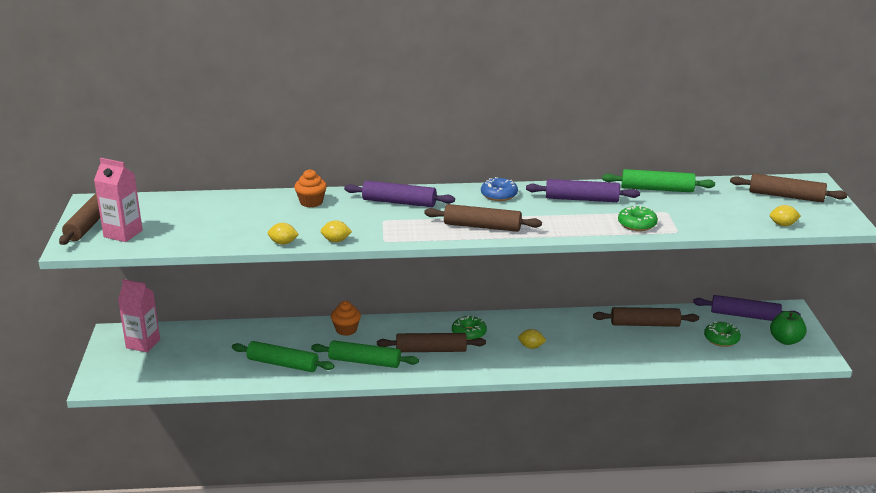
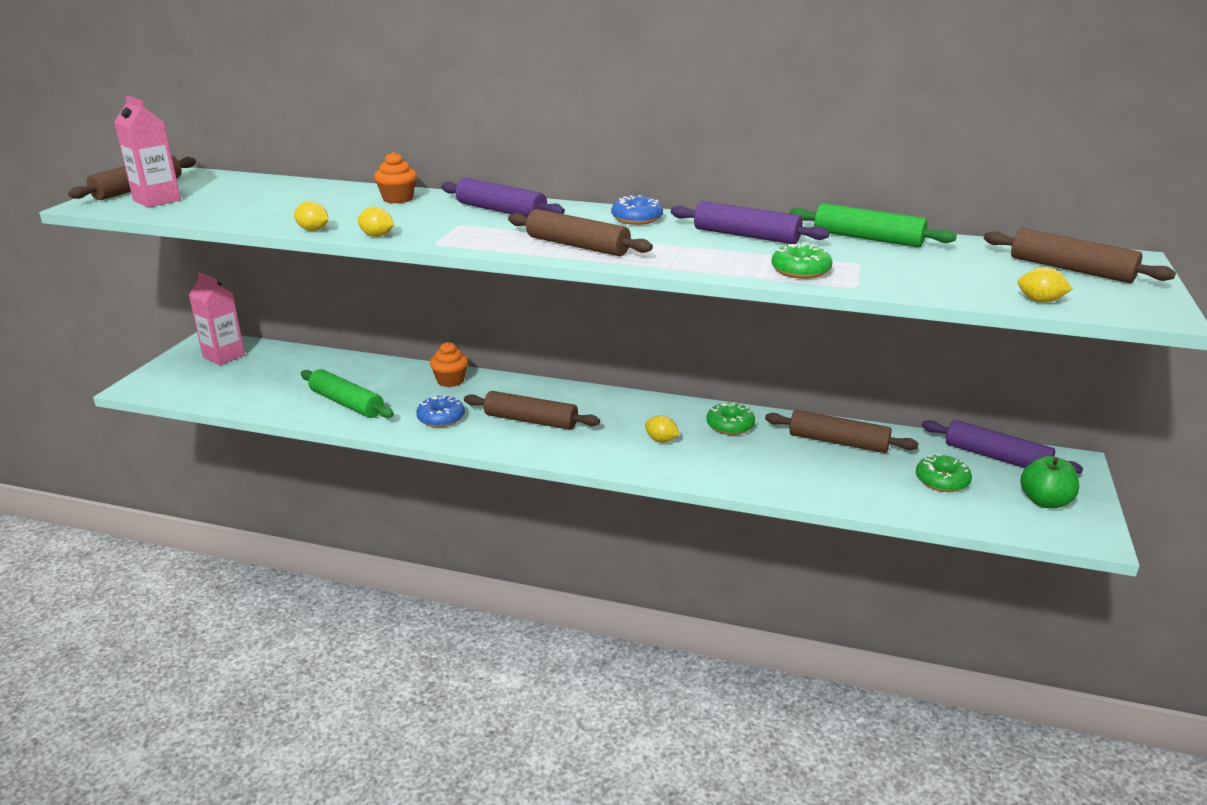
camera: 20 degrees right, 0 degrees up
green rolling pin [311,340,419,368] -> blue donut [416,395,465,427]
green donut [452,315,487,340] -> green donut moved to [706,402,755,435]

